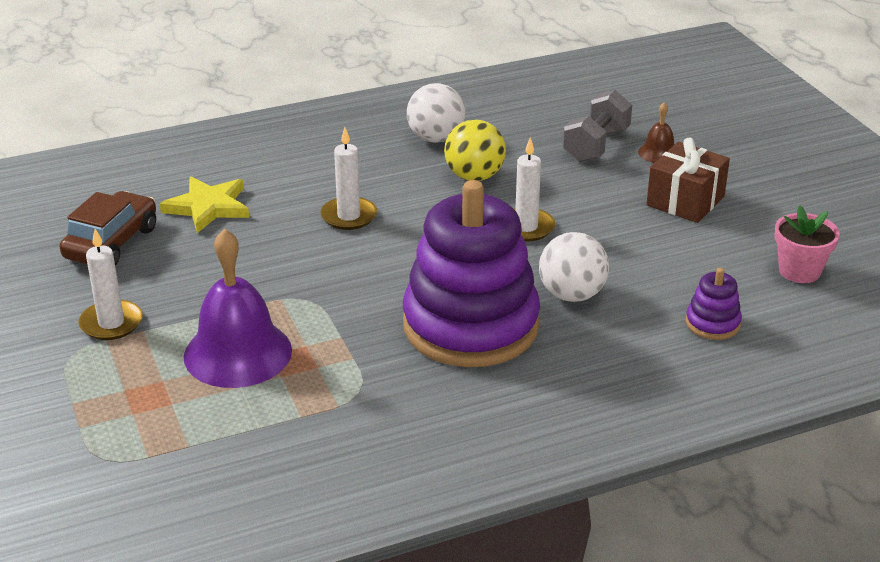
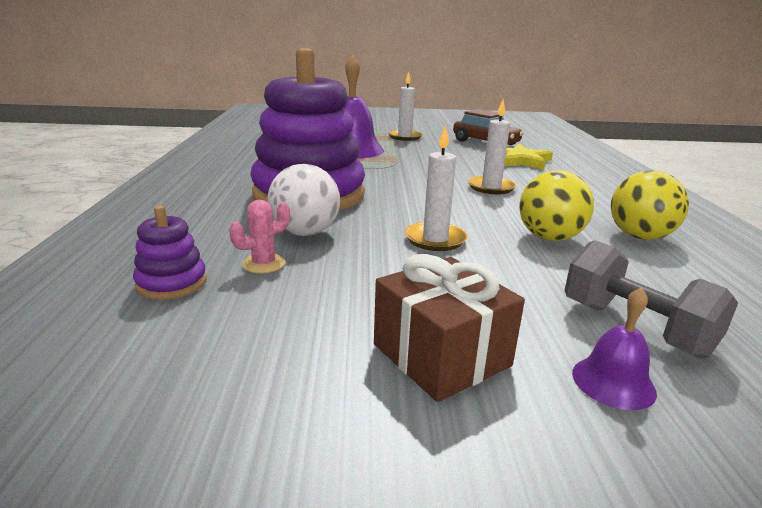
camera: 110 degrees right, 10 degrees down
white ball [407,83,465,143] -> yellow ball [611,170,689,240]
brown bell [638,102,674,163] -> purple bell [572,287,657,410]
pink flower pot [775,205,840,283] -> none
none -> pink cactus [229,200,290,274]

